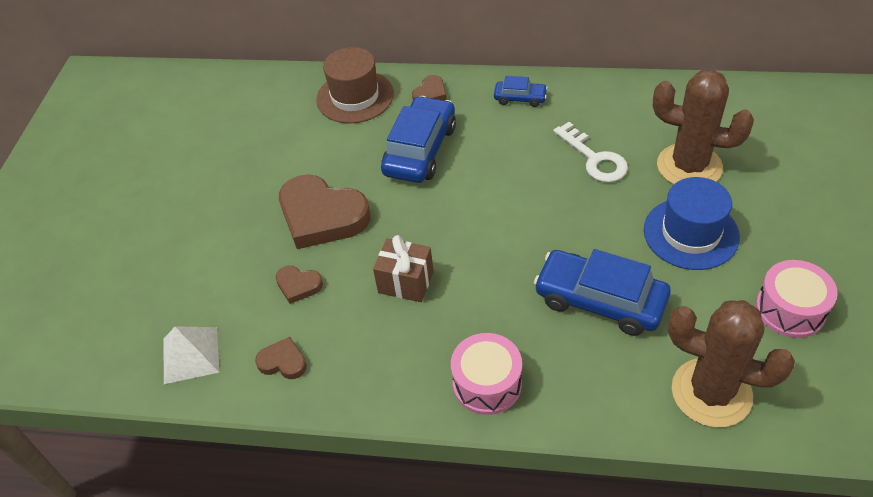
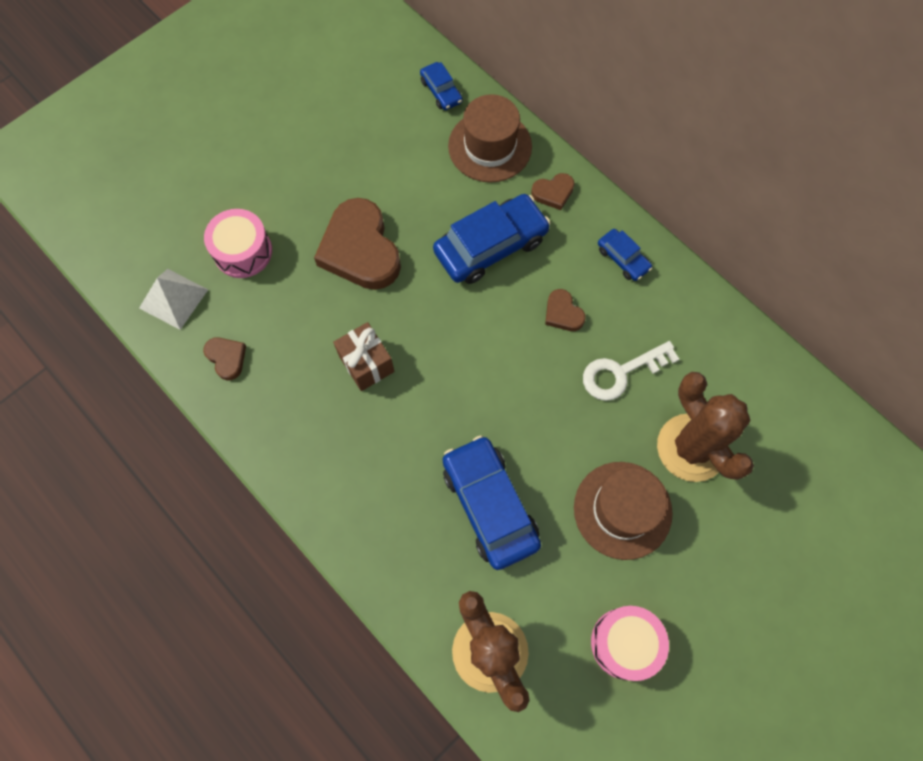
camera: 35 degrees right, 20 degrees up
brown heart [276,266,323,304] -> brown heart moved to [545,289,586,331]
pink drum [451,333,522,415] -> pink drum moved to [204,209,272,278]
white key [553,122,628,183] -> white key turned 60 degrees clockwise [583,341,680,401]
blue hat [644,177,740,270] -> brown hat [574,462,673,560]
none -> blue car [420,62,463,110]

